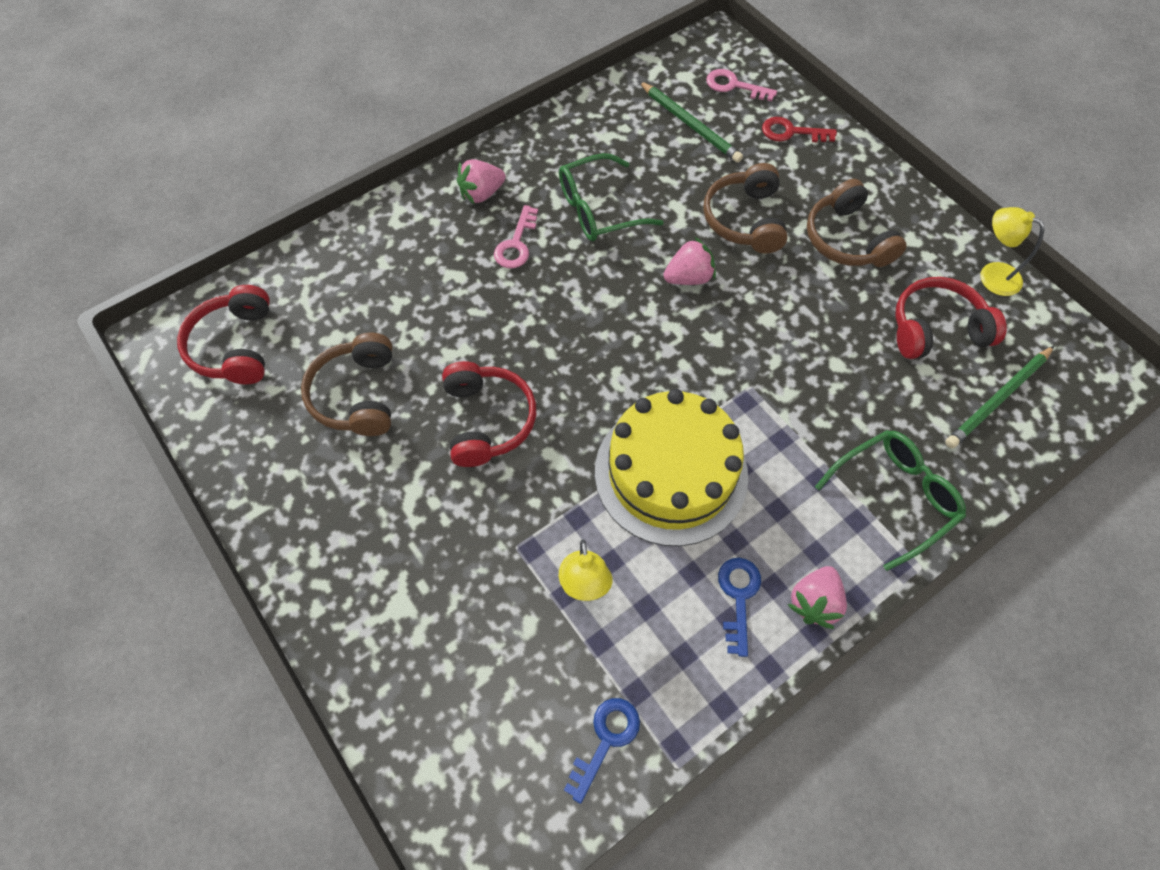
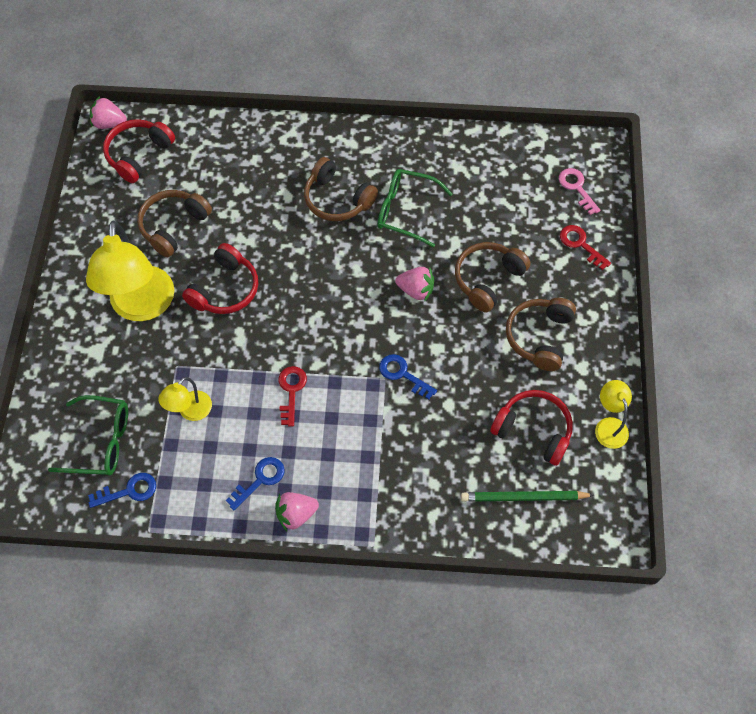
camera: 40 degrees right, 0 degrees up
pink strawberry [457,159,506,205] -> pink strawberry moved to [90,96,127,129]
pink key [494,205,538,268] -> brown headphones [304,157,378,221]
yellow cake [595,389,748,546] -> red key [278,366,307,426]
green pencil [639,81,743,163] -> none
green glasses [815,430,966,571] -> green glasses moved to [48,395,128,476]
none -> yellow lamp [86,221,174,321]
none -> blue key [379,354,437,399]

